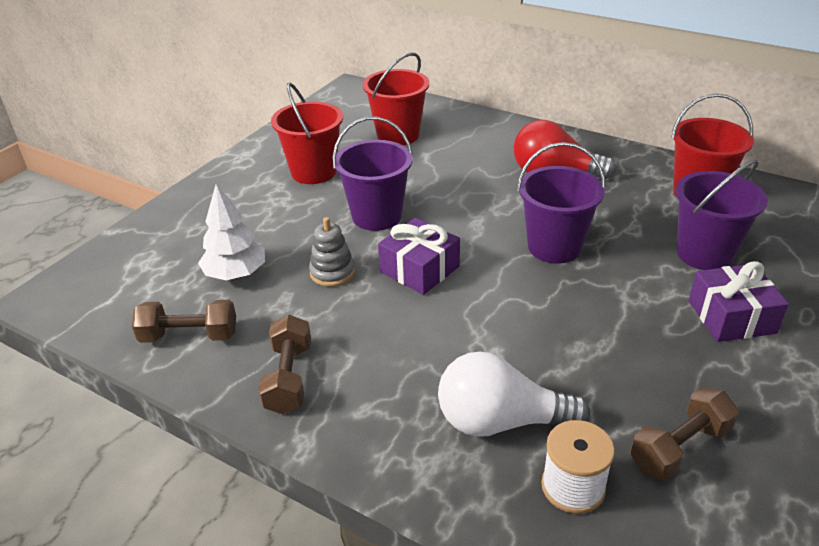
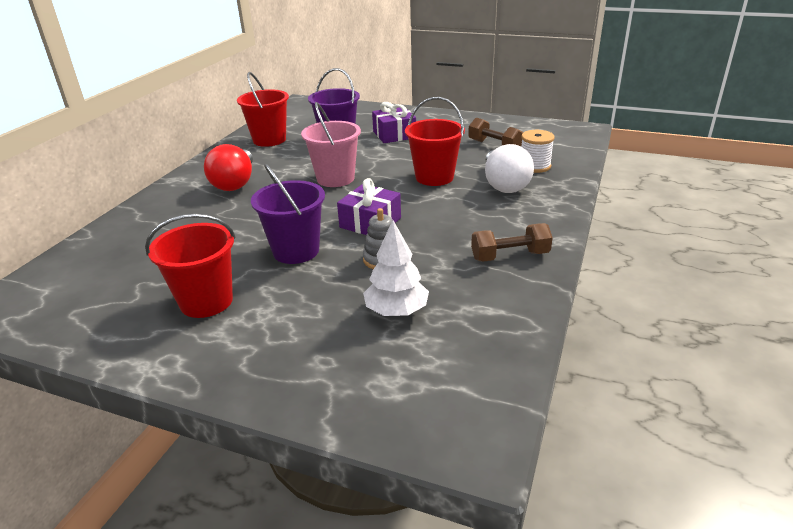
camera: 100 degrees left, 5 degrees down
brown dumbbell [132,300,236,343] -> none
red bucket [363,52,429,145] -> red bucket moved to [405,97,465,186]
purple bucket [517,142,606,264] -> pink bucket [301,102,361,187]

